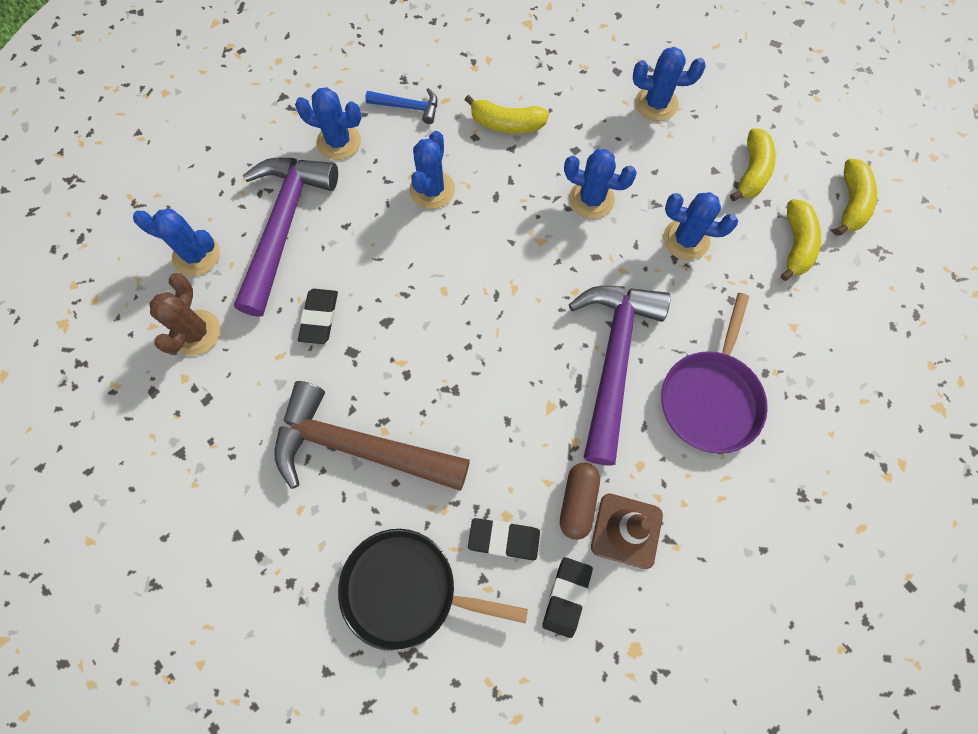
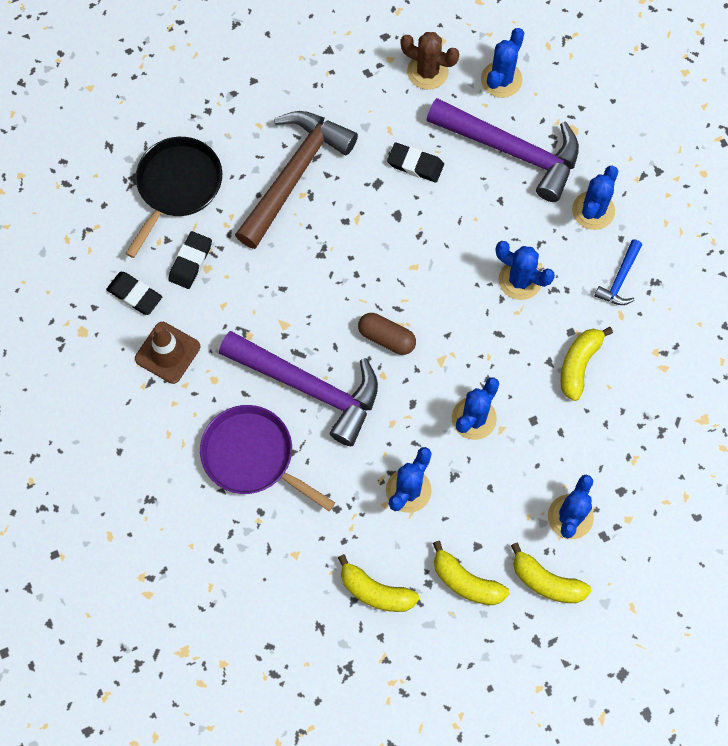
camera: 105 degrees right, 0 degrees up
brown capsule [560,463,600,540] -> brown capsule moved to [358,313,416,355]
yellow banana [835,159,877,236] -> yellow banana moved to [511,543,592,603]

